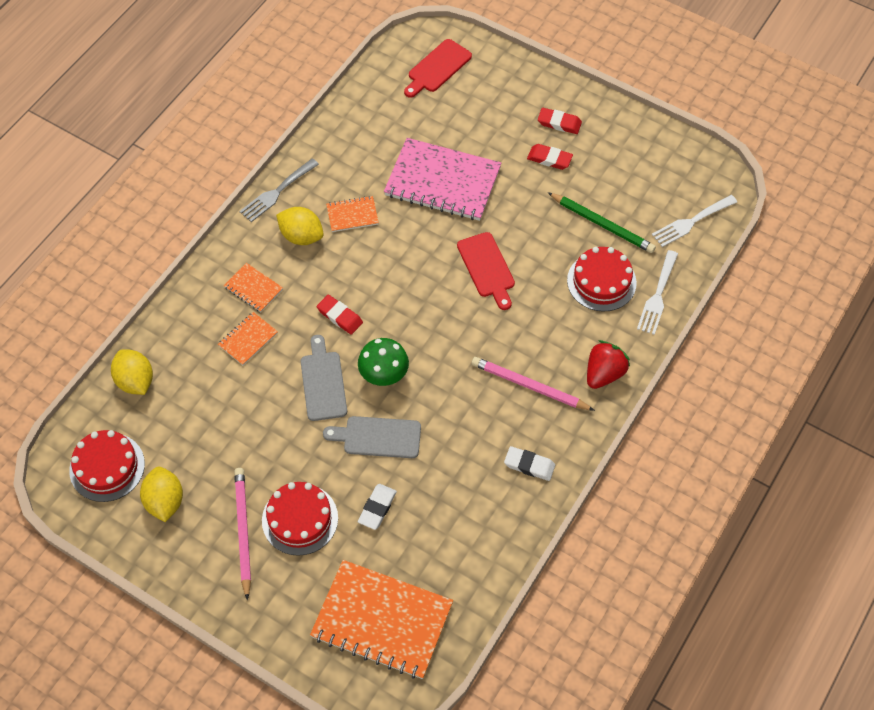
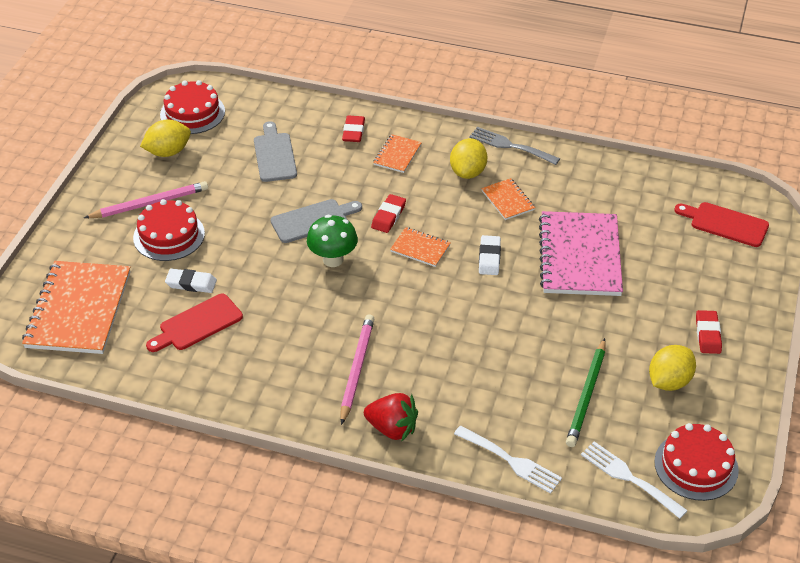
camera: 75 degrees right, 15 degrees down
yellow lemon [111,349,153,395] -> yellow lemon moved to [649,345,696,391]
orange notebook [218,312,278,365] -> orange notebook moved to [390,227,451,267]
grey cutting board [323,416,421,458] -> grey cutting board moved to [254,121,297,182]
red cutting board [457,232,515,310] -> red cutting board moved to [146,294,243,352]
white eraser [504,446,555,481] -> white eraser moved to [479,235,501,275]
red eraser [527,144,573,170] -> red eraser moved to [342,115,365,142]
red cake [567,247,637,312] -> red cake moved to [654,423,739,501]
white fork [637,250,678,335] -> white fork turned 150 degrees counterclockwise [454,426,562,494]

